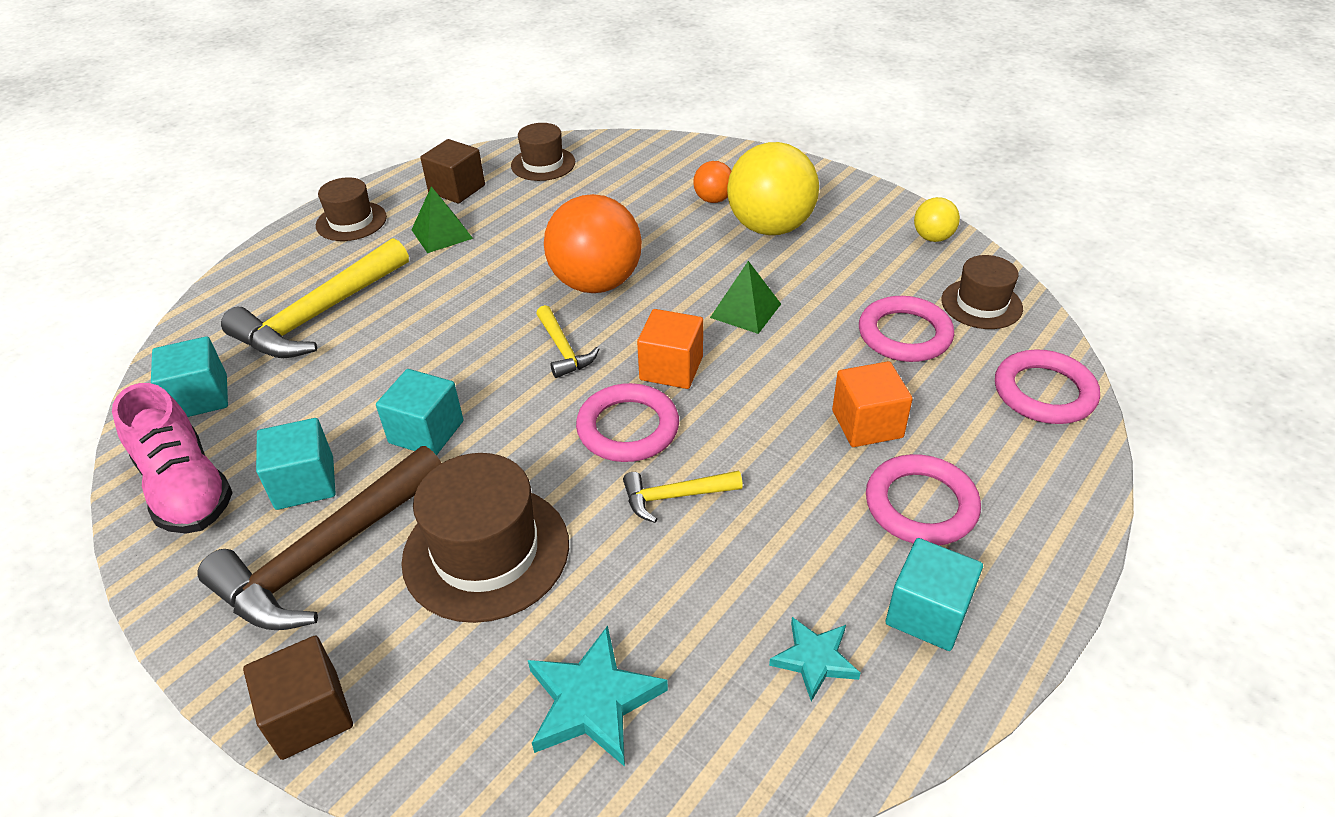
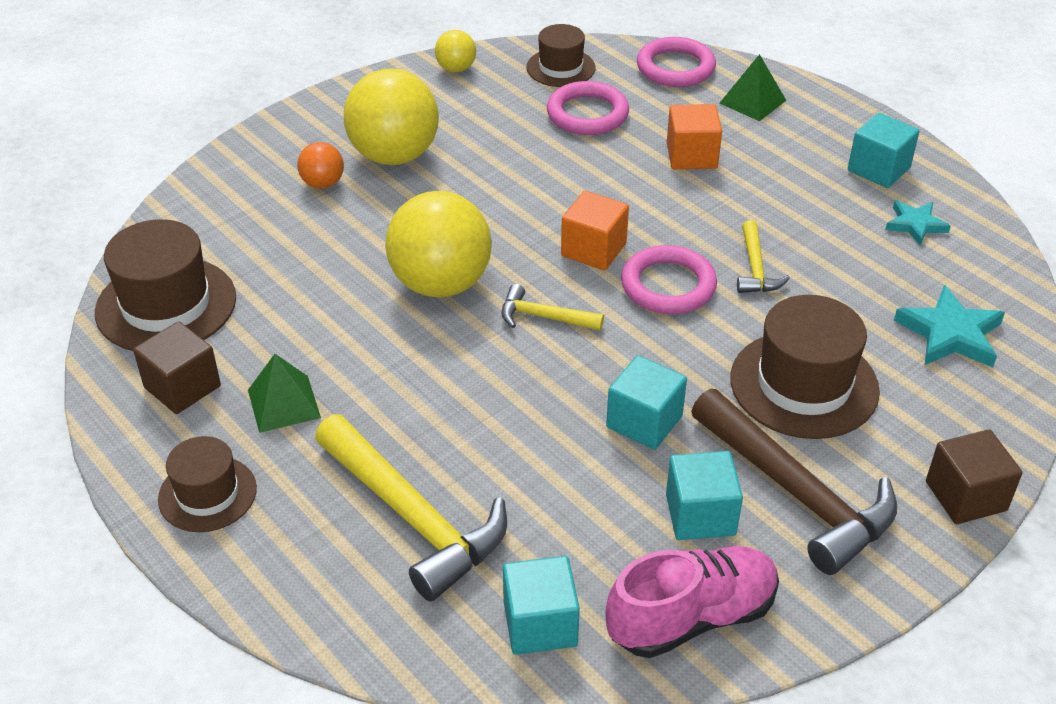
camera: 80 degrees left, 0 degrees up
brown hat [511,123,575,181] -> brown hat [95,219,236,351], size x1.64
yellow hammer [536,305,599,378] -> yellow hammer turned 150 degrees counterclockwise [501,284,604,331]
orange ball [544,194,642,293] -> yellow ball [385,191,492,297]
green pyramid [710,261,781,334] -> green pyramid moved to [720,54,786,121]
pink ring [866,454,981,545] -> none

